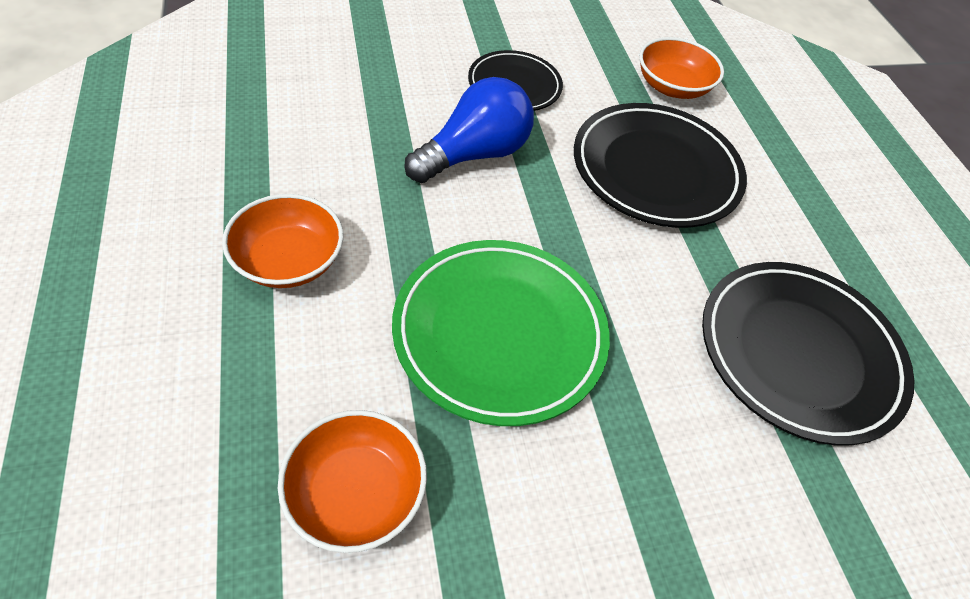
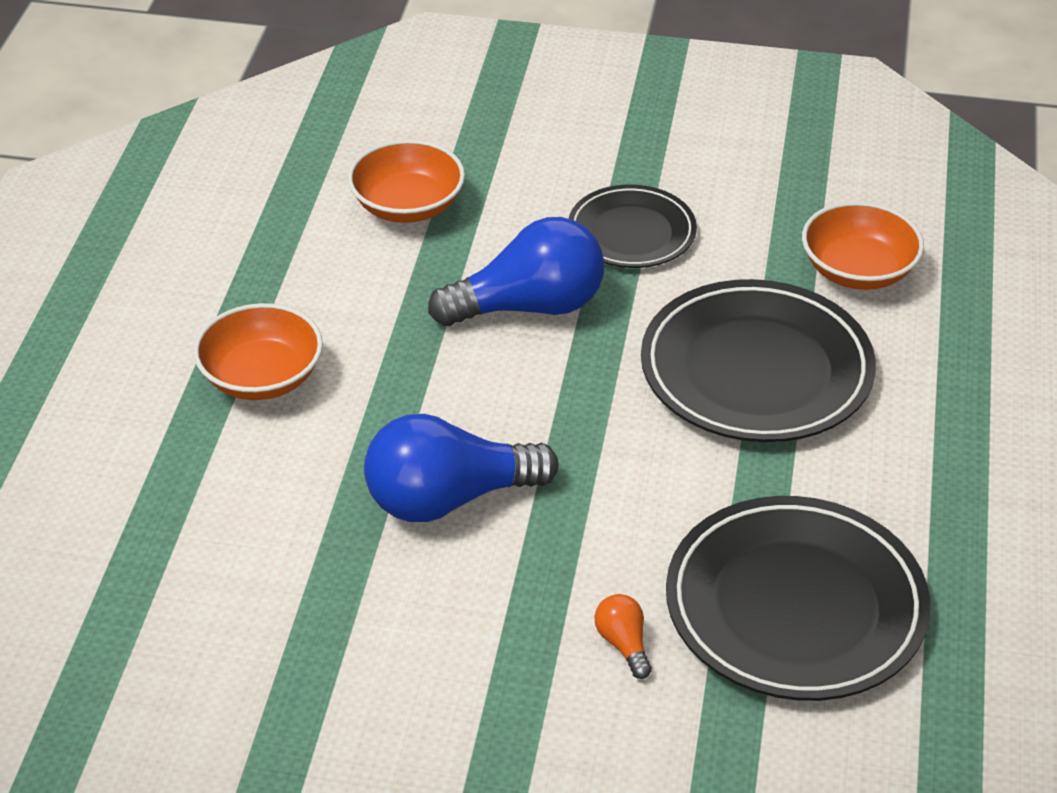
camera: 30 degrees right, 10 degrees down
orange bowl [278,410,427,553] -> orange bowl moved to [348,139,465,223]
green plate [392,240,610,426] -> blue light bulb [364,414,559,522]
none -> orange light bulb [595,594,652,679]

